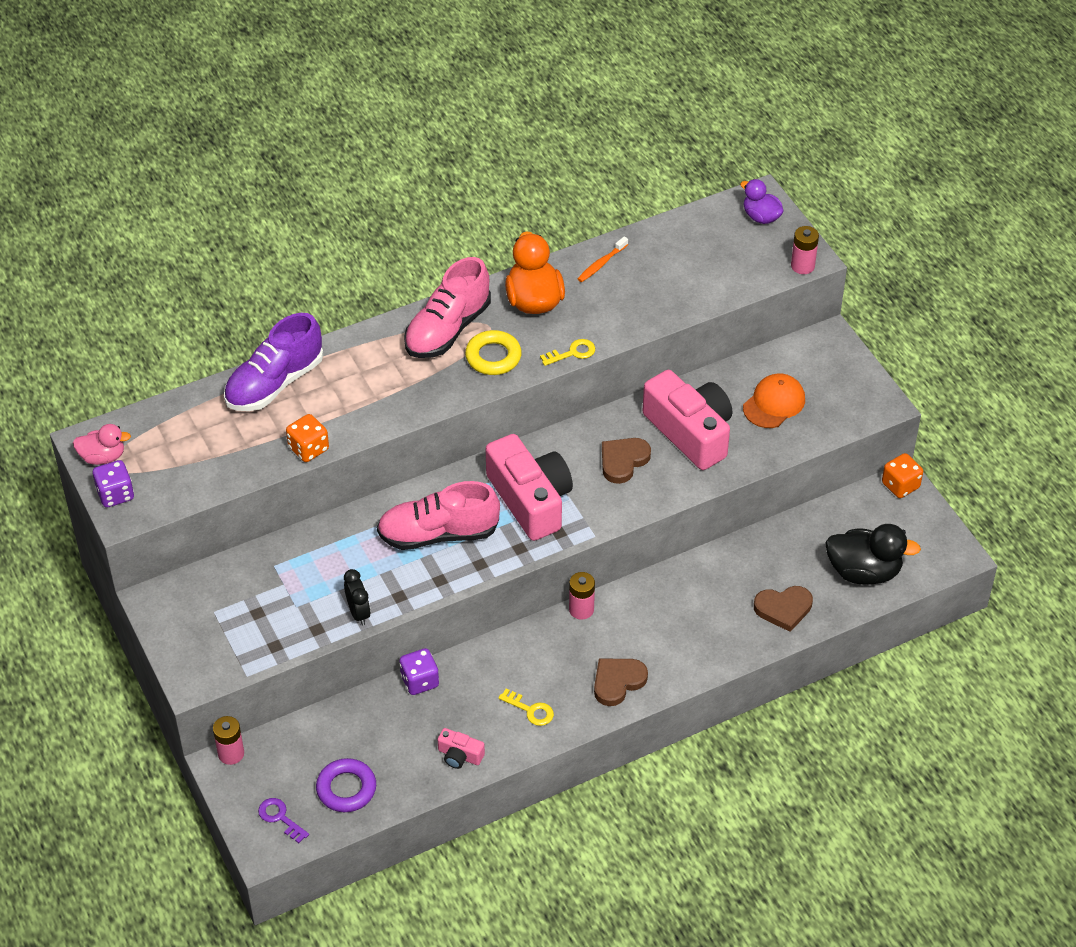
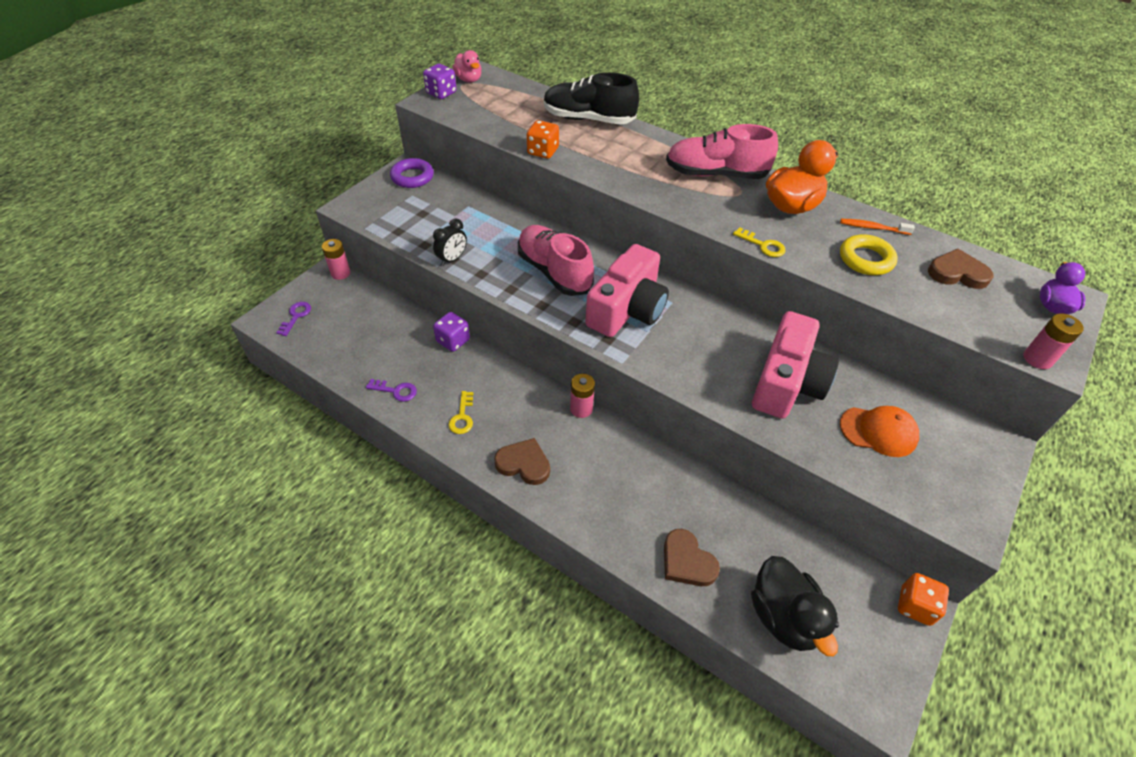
camera: 60 degrees right, 0 degrees up
purple shoe [224,313,323,411] -> black shoe [544,72,639,125]
purple ring [316,758,376,812] -> purple ring moved to [390,158,434,188]
pink camera [438,728,485,769] -> purple key [366,379,417,402]
yellow ring [465,330,522,375] -> yellow ring moved to [840,234,898,275]
brown heart [602,438,651,484] -> brown heart moved to [928,249,993,289]

